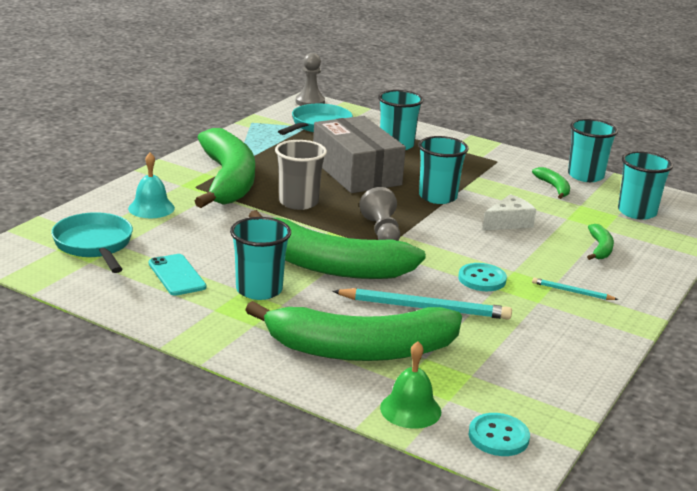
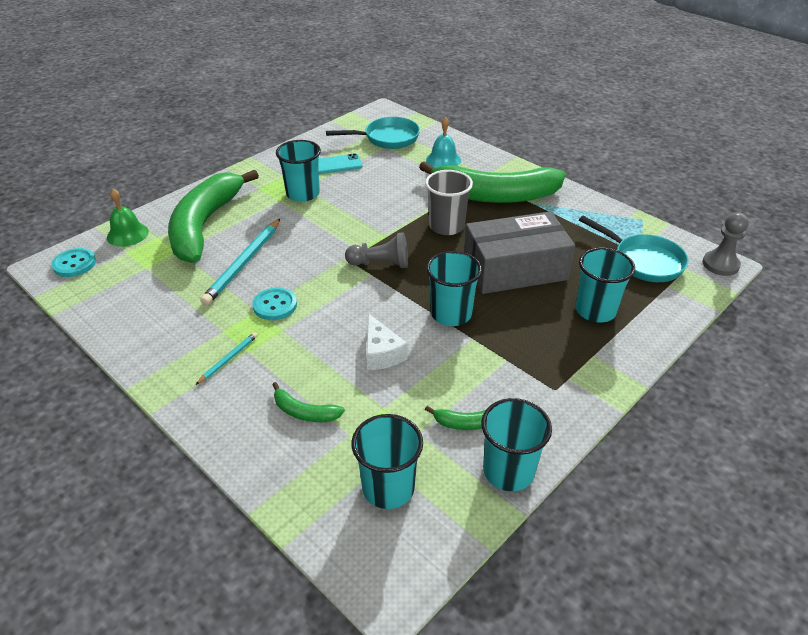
camera: 105 degrees right, 15 degrees up
green banana [249,210,426,279] -> none

